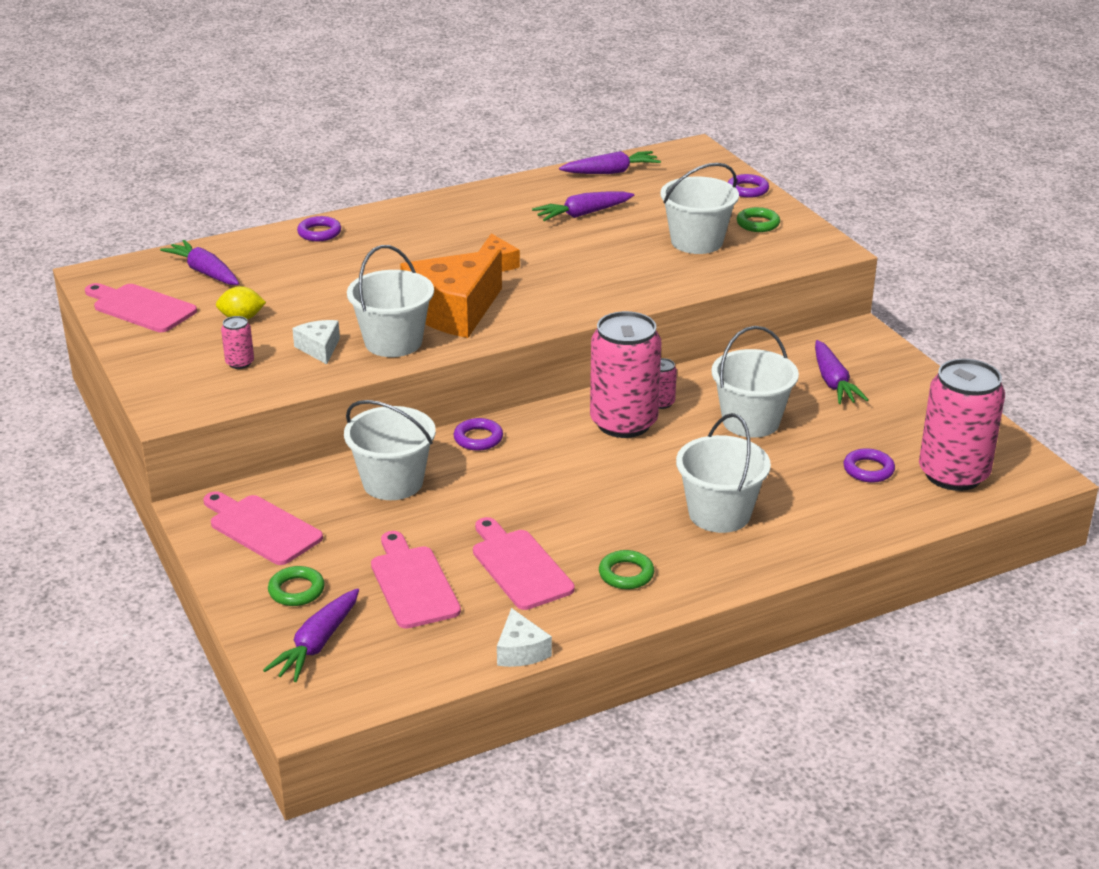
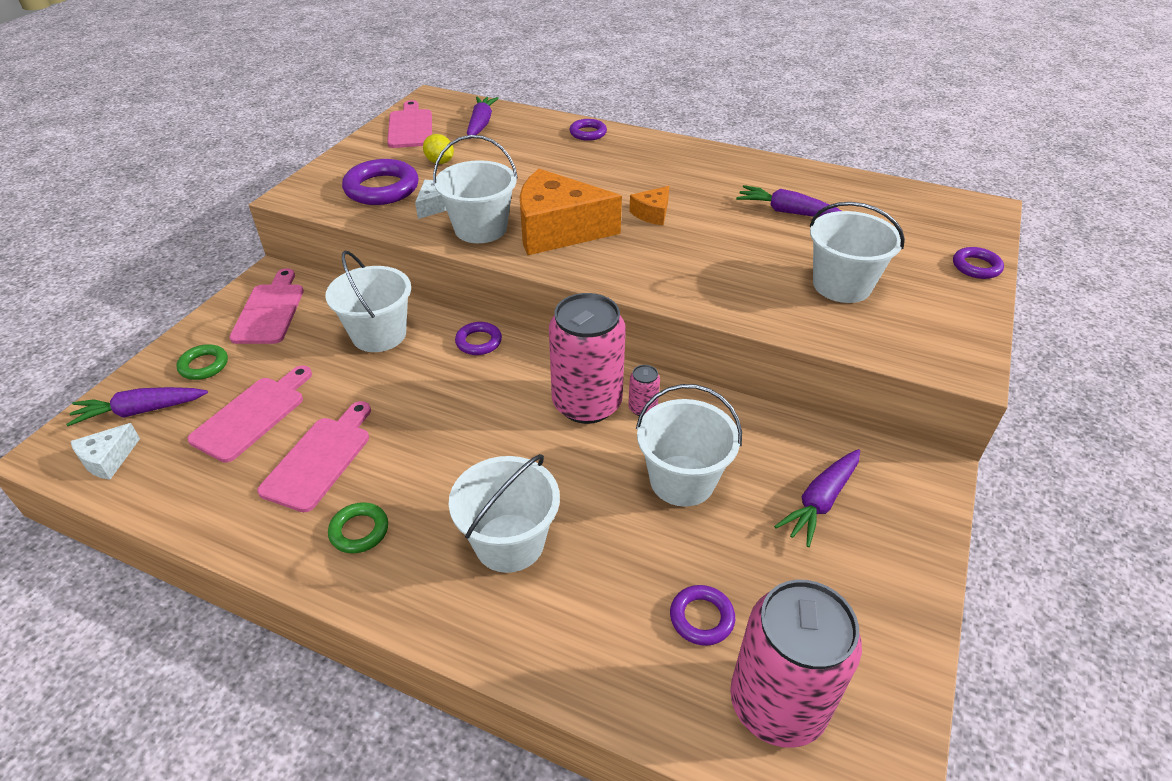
camera: 50 degrees right, 10 degrees up
pink can [221,316,254,369] -> purple ring [342,159,418,205]
white cheese [497,608,552,667] -> white cheese moved to [71,423,140,480]
purple carrot [559,151,661,174] -> none
green ring [737,207,780,232] -> none

